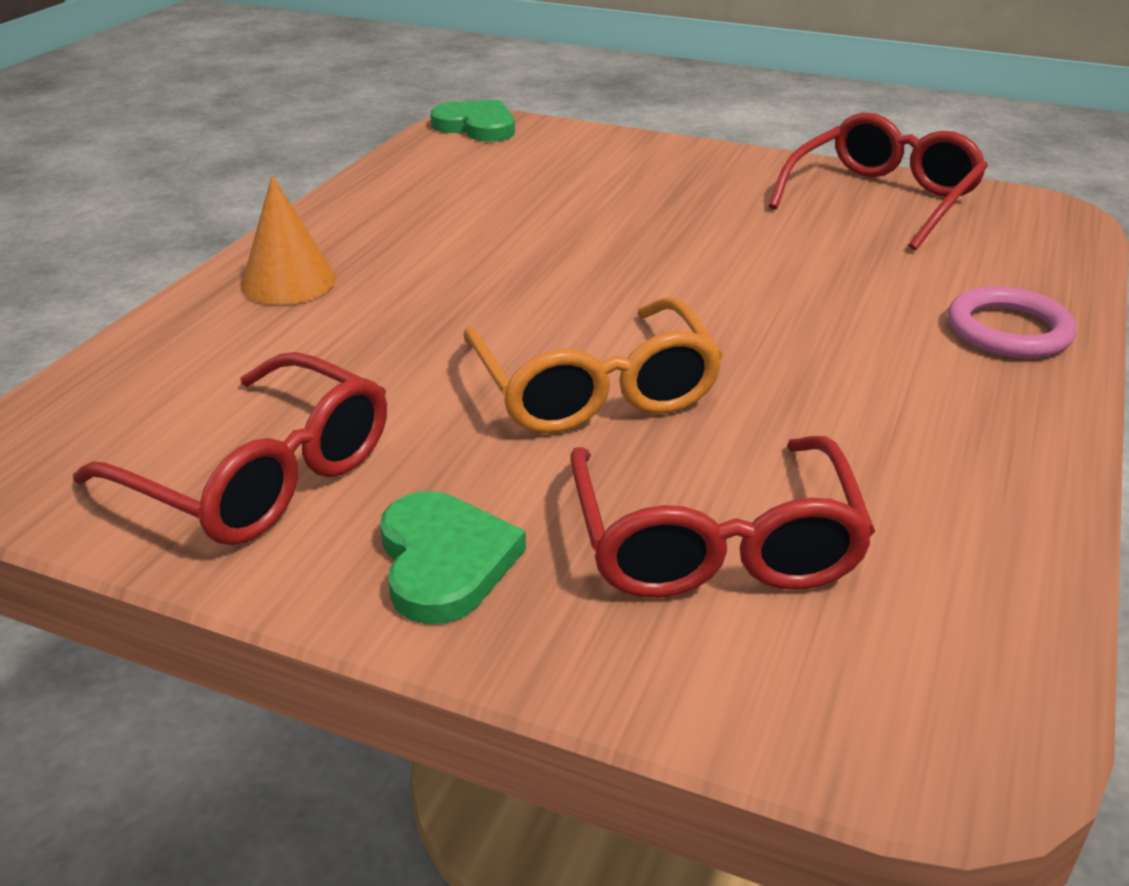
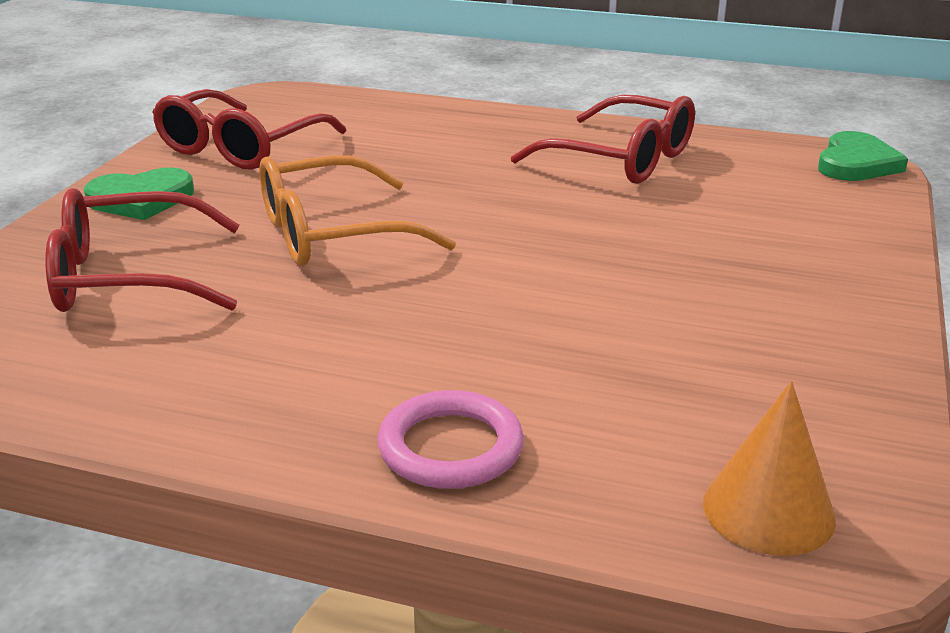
camera: 85 degrees right, 5 degrees down
orange cone [241,175,336,305] -> orange cone moved to [703,381,836,556]
red glasses [769,113,988,251] -> red glasses moved to [511,95,695,184]

